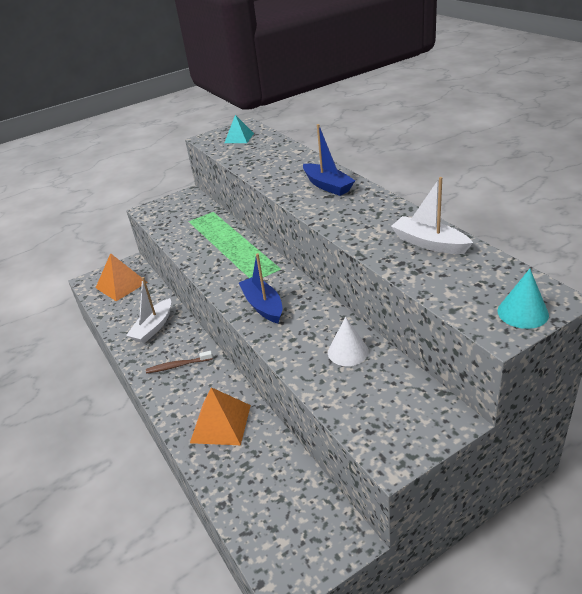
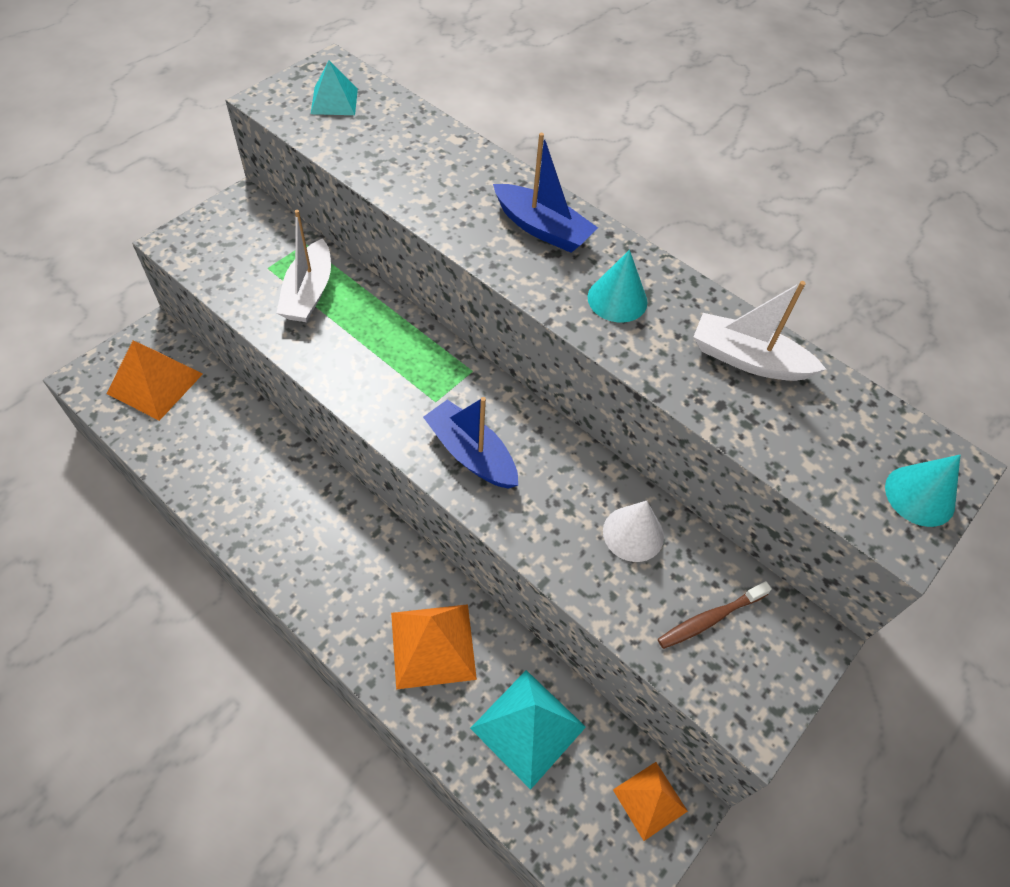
camera: 25 degrees left, 20 degrees up
white boat [126,277,171,343] -> white boat moved to [277,210,331,322]
brown toothbrush [146,351,213,374] -> brown toothbrush moved to [658,581,772,649]
none -> turquoise pyramid [470,670,586,790]
none -> turquoise cone [588,250,647,323]
none -> orange pyramid [613,762,688,841]

